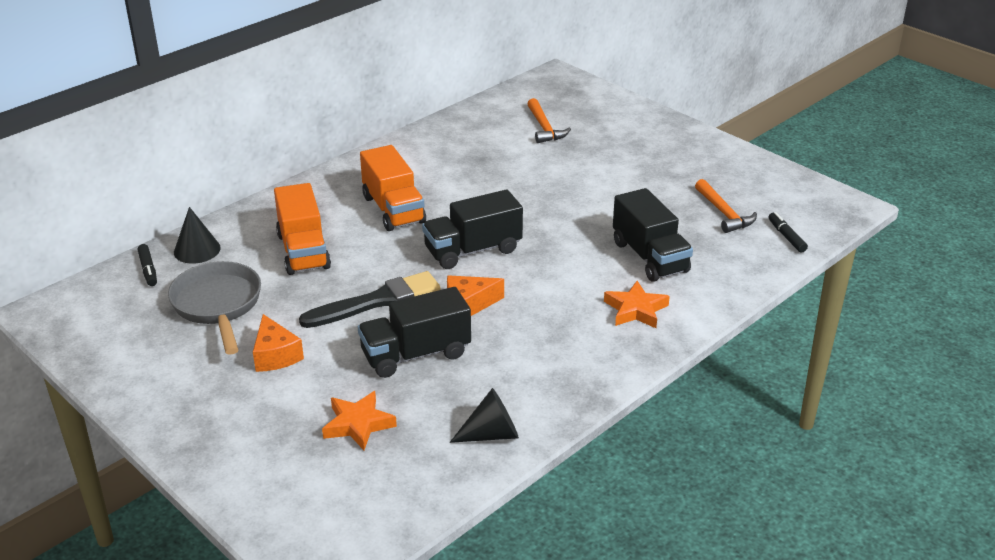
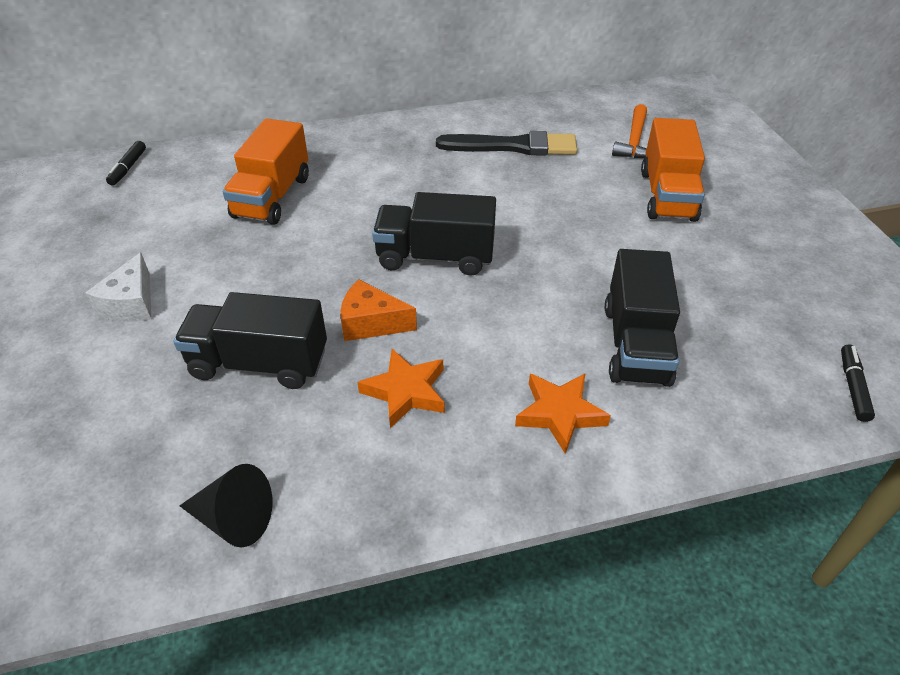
camera: 30 degrees right, 10 degrees up
grey pan [168,261,261,355] -> none
black cone [174,207,221,264] -> none
orange cheese [253,314,304,372] -> white cheese [85,252,151,322]
black brush [299,271,440,328] -> black brush moved to [436,131,577,156]
orange star [322,391,397,450] -> orange star moved to [358,349,445,428]
orange truck [360,145,426,231] -> orange truck moved to [641,118,705,222]
orange hammer [695,179,757,233] -> none

